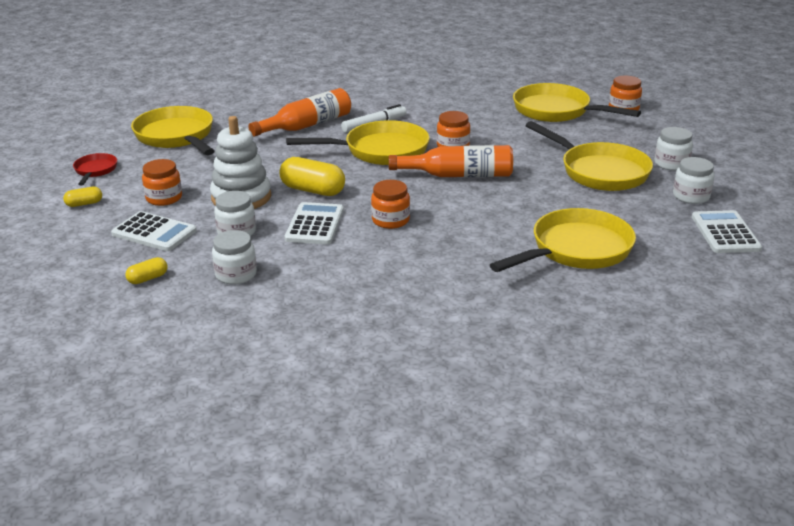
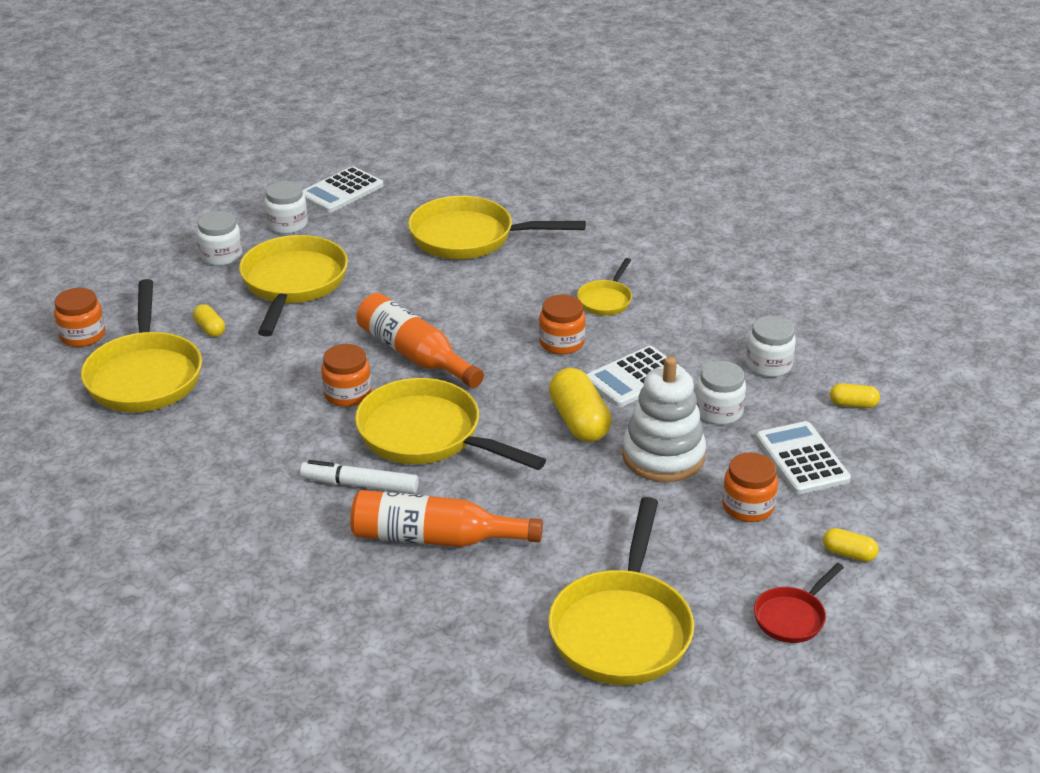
camera: 135 degrees left, 5 degrees up
none -> yellow capsule [193,304,225,337]
none -> yellow pan [577,258,632,316]

